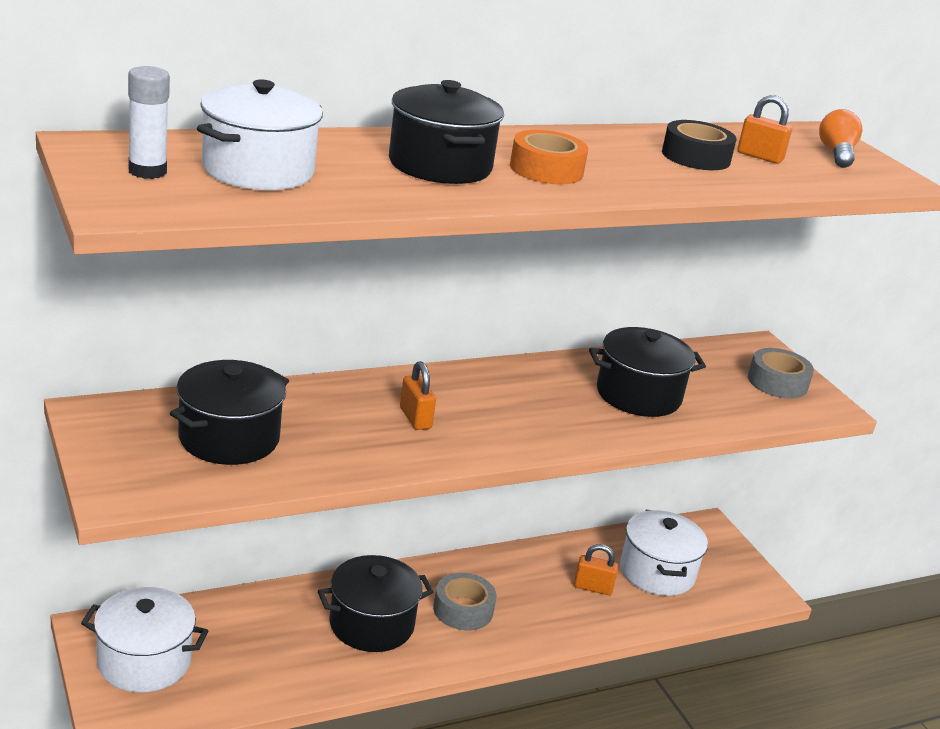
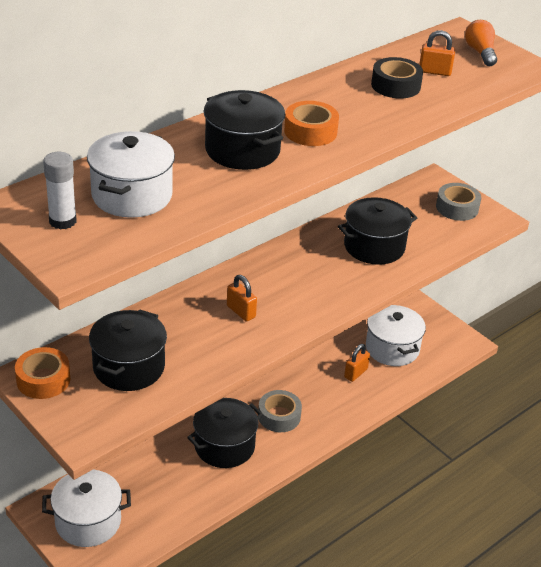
camera: 15 degrees left, 10 degrees up
orange padlock [574,544,618,595] -> orange padlock turned 45 degrees counterclockwise [344,344,370,382]
none -> orange tape [15,347,70,399]

